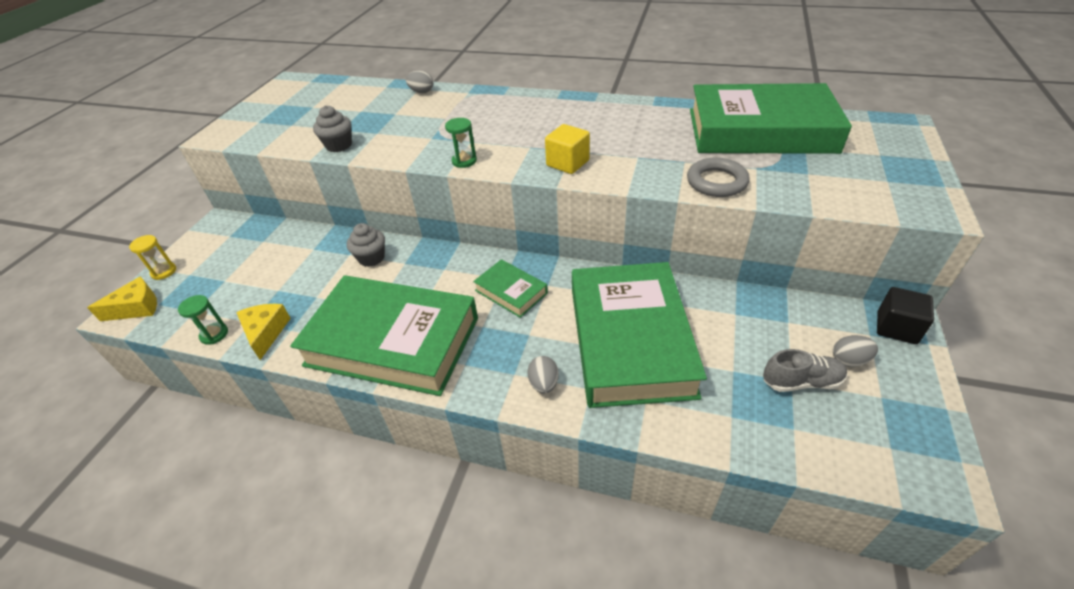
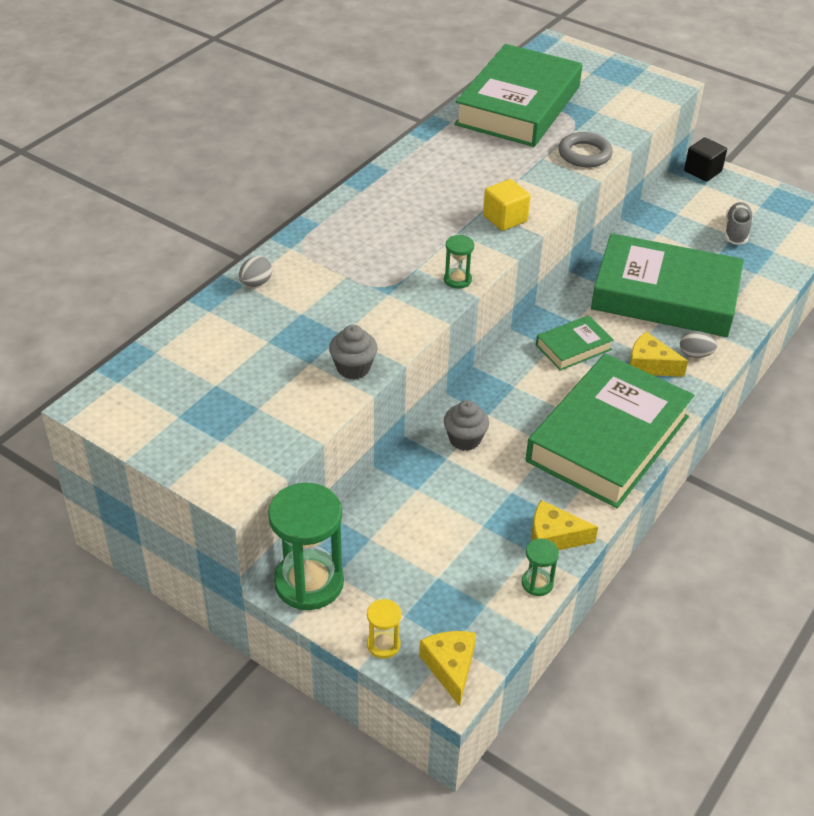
camera: 75 degrees left, 0 degrees up
grey egg [833,335,878,367] -> none
none -> green hourglass [268,483,344,610]
none -> yellow cheese [629,332,688,377]

